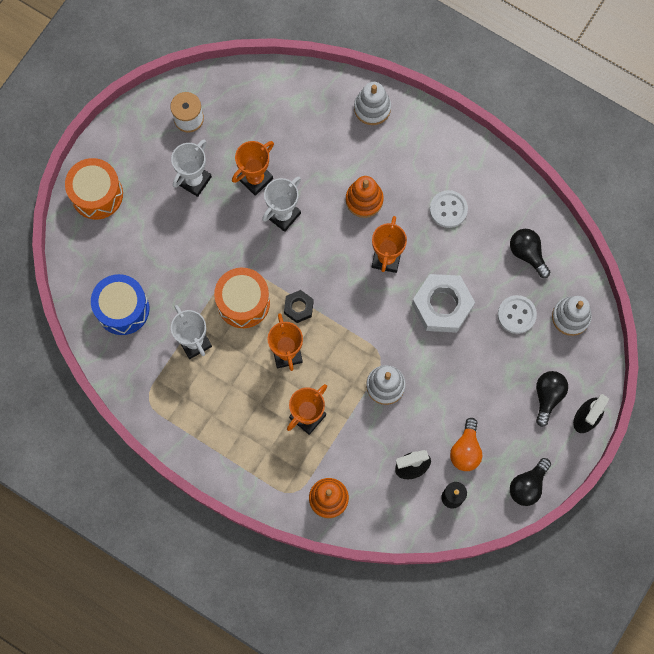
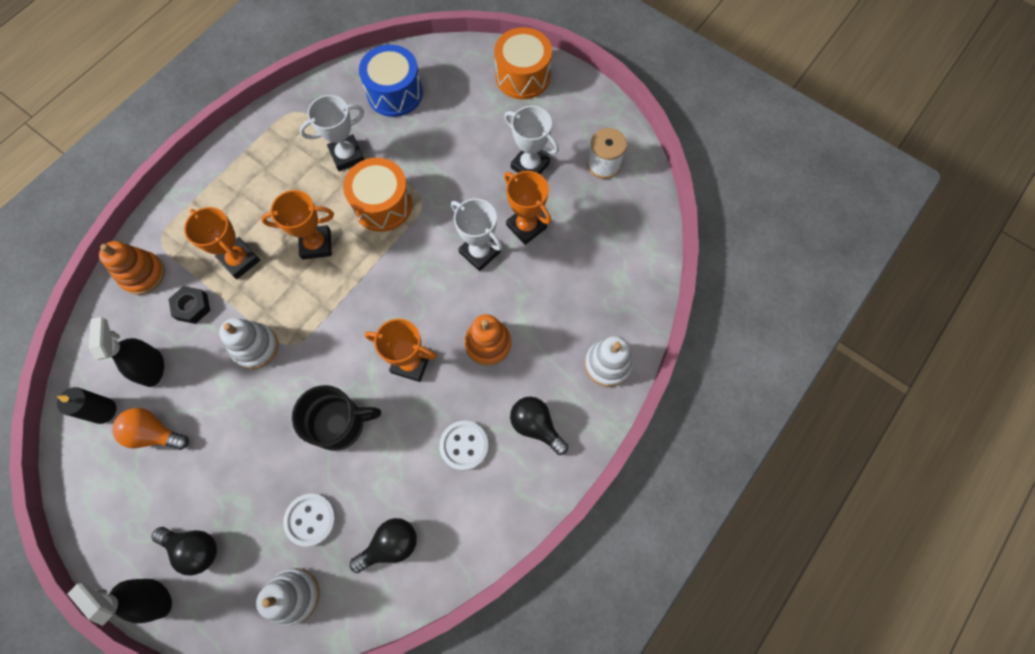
camera: 95 degrees right, 5 degrees down
black nut [284,290,314,323] -> black nut moved to [168,286,210,324]
white nut [412,274,475,333] -> black mug [292,385,381,451]
black light bulb [510,458,551,506] -> black light bulb moved to [510,397,568,455]

